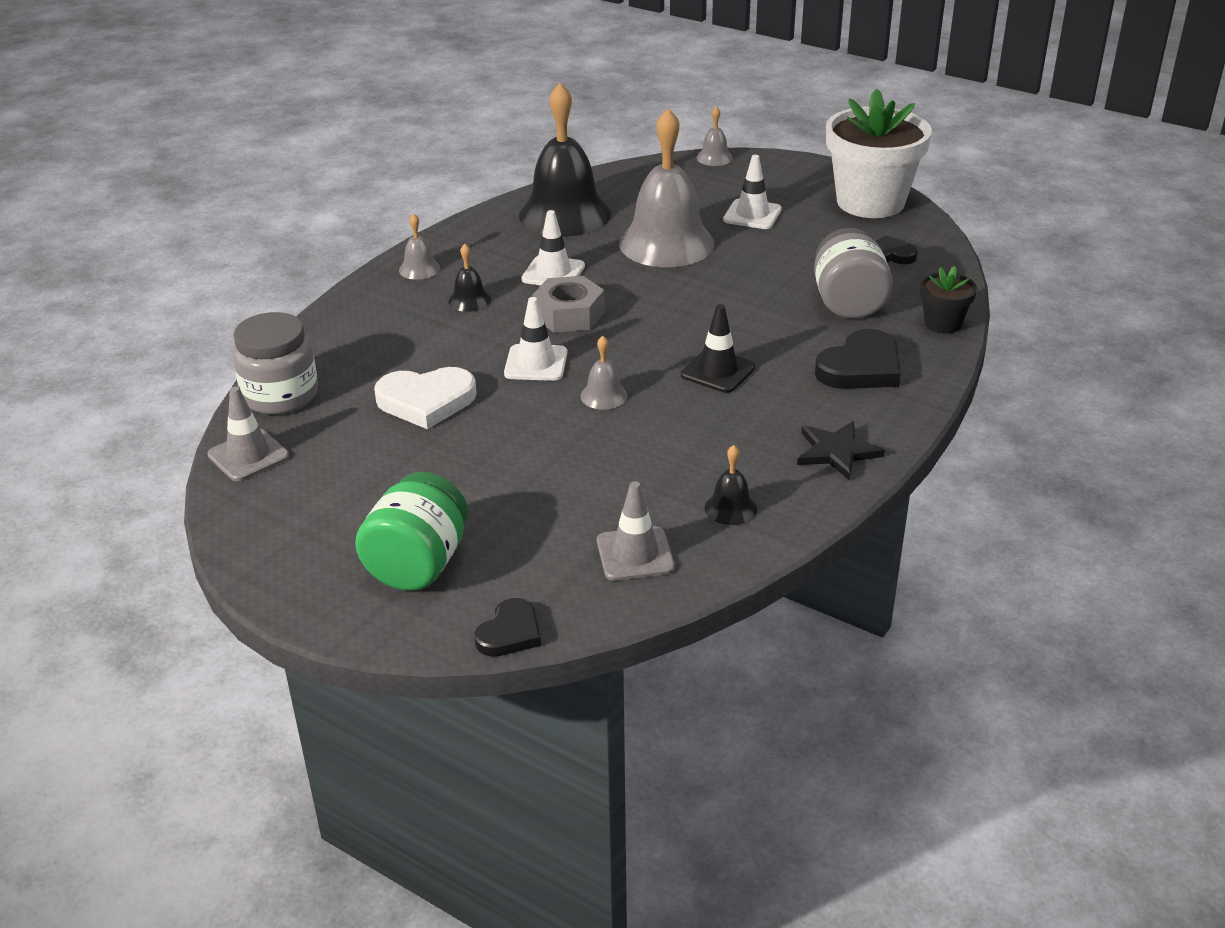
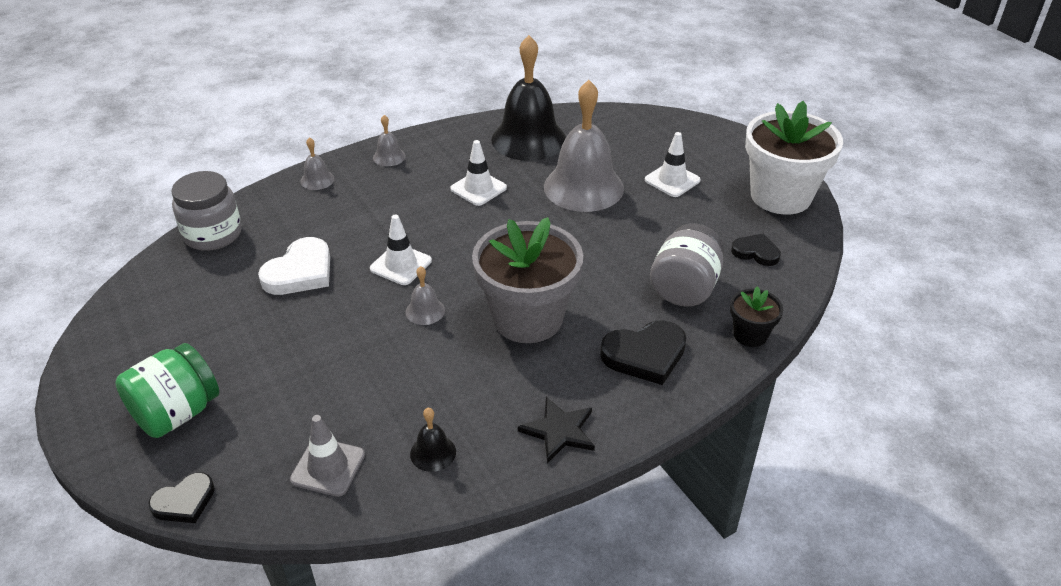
camera: 25 degrees right, 5 degrees up
grey traffic cone [207,386,289,482] -> none
white heart [374,367,477,429] -> white heart turned 75 degrees counterclockwise [258,237,330,295]
black bell [448,244,491,312] -> none
grey nut [532,276,605,333] -> none
black traffic cone [681,304,755,393] -> grey flower pot [472,217,583,343]
grey bell [697,106,733,166] -> grey bell moved to [300,137,334,190]

